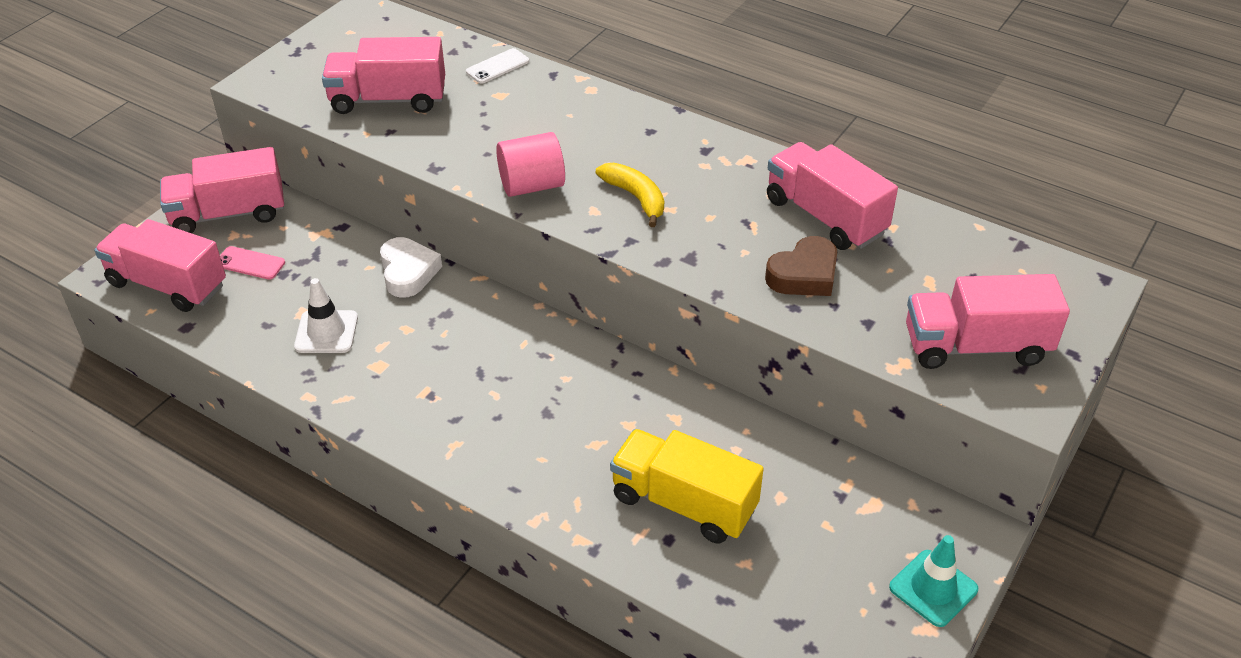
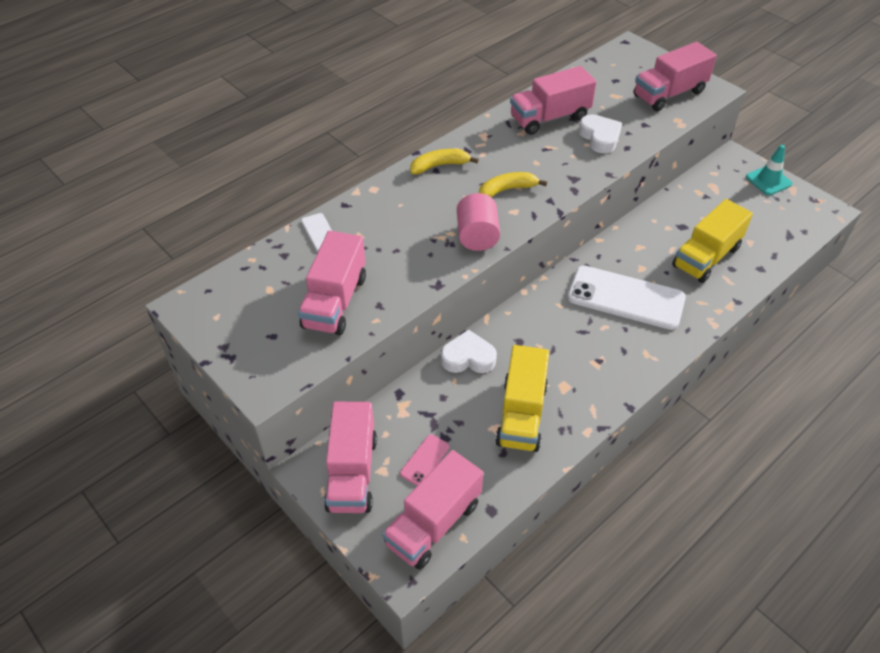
camera: 75 degrees left, 5 degrees up
white traffic cone [294,278,358,353] -> yellow truck [495,345,549,452]
brown heart [765,236,837,296] -> white heart [579,114,622,154]
pink truck [906,274,1070,369] -> pink truck turned 45 degrees clockwise [633,42,717,111]
none -> yellow banana [410,149,479,174]
none -> white phone [567,265,686,330]

